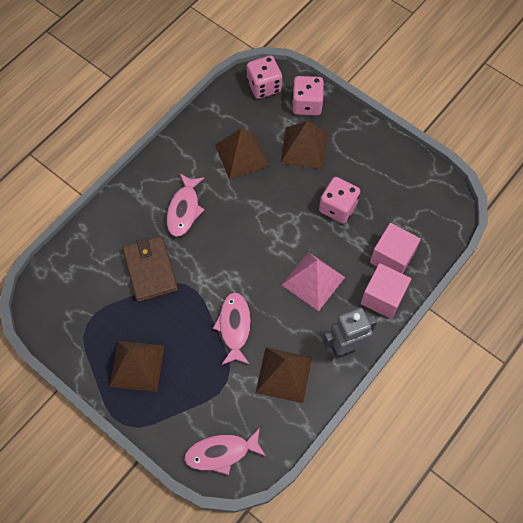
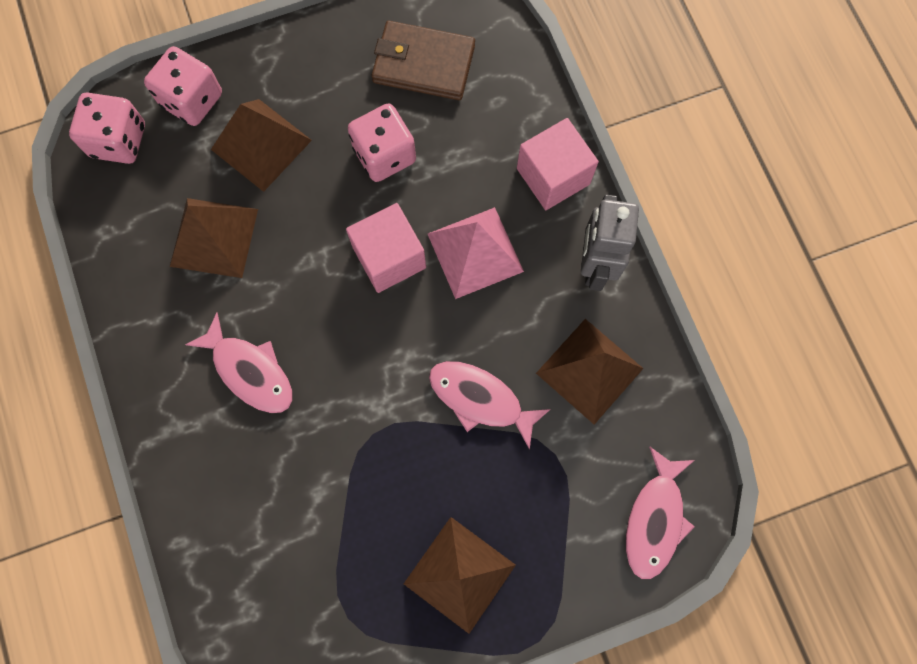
camera: 60 degrees left, 10 degrees up
brown wallet [122,236,178,302] -> brown wallet moved to [372,21,475,100]
pink cube [370,223,421,274] -> pink cube moved to [346,203,426,293]

